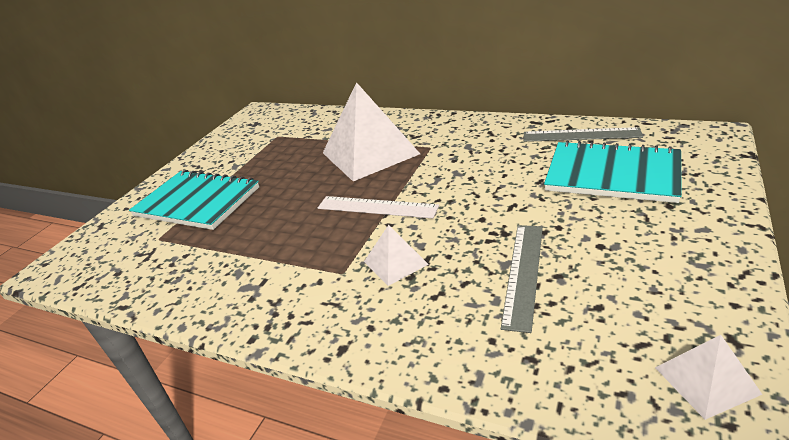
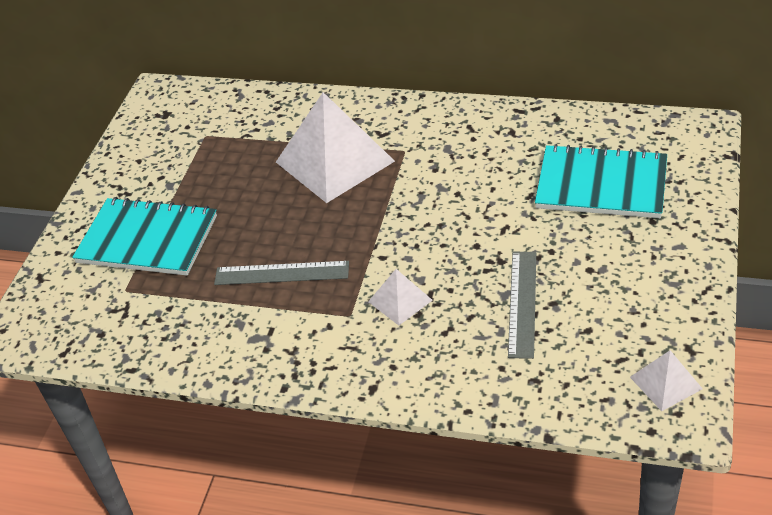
camera: 10 degrees left, 10 degrees up
white ruler [318,196,439,219] -> none
grey ruler [524,127,643,142] -> grey ruler moved to [214,261,349,285]

